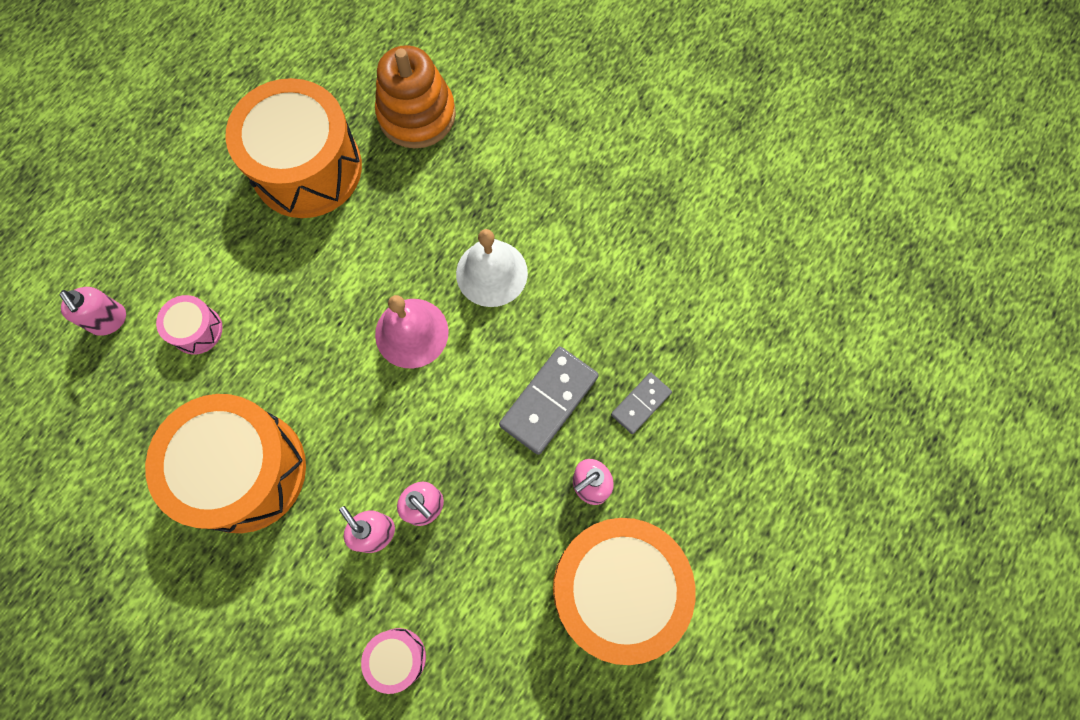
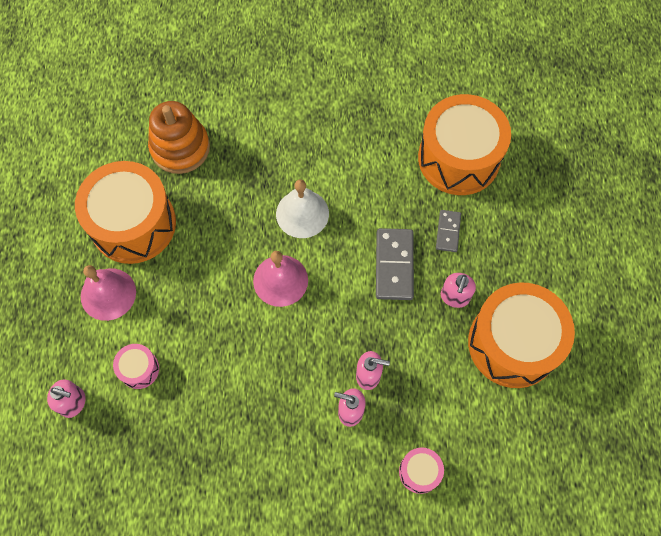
camera: 35 degrees left, 5 degrees down
orange drum [145,394,306,533] -> orange drum moved to [418,94,511,195]
none -> pink bell [81,265,136,321]

